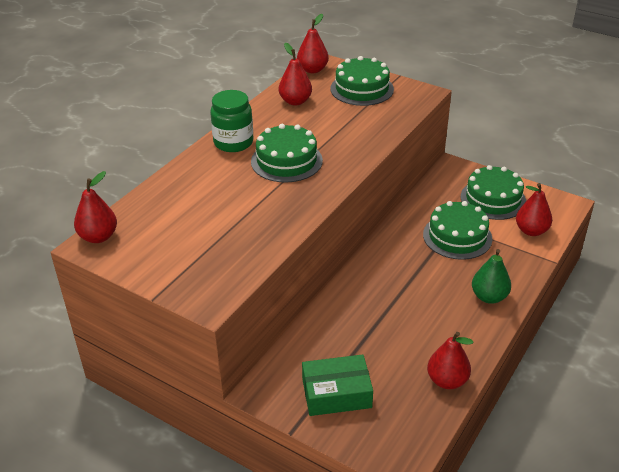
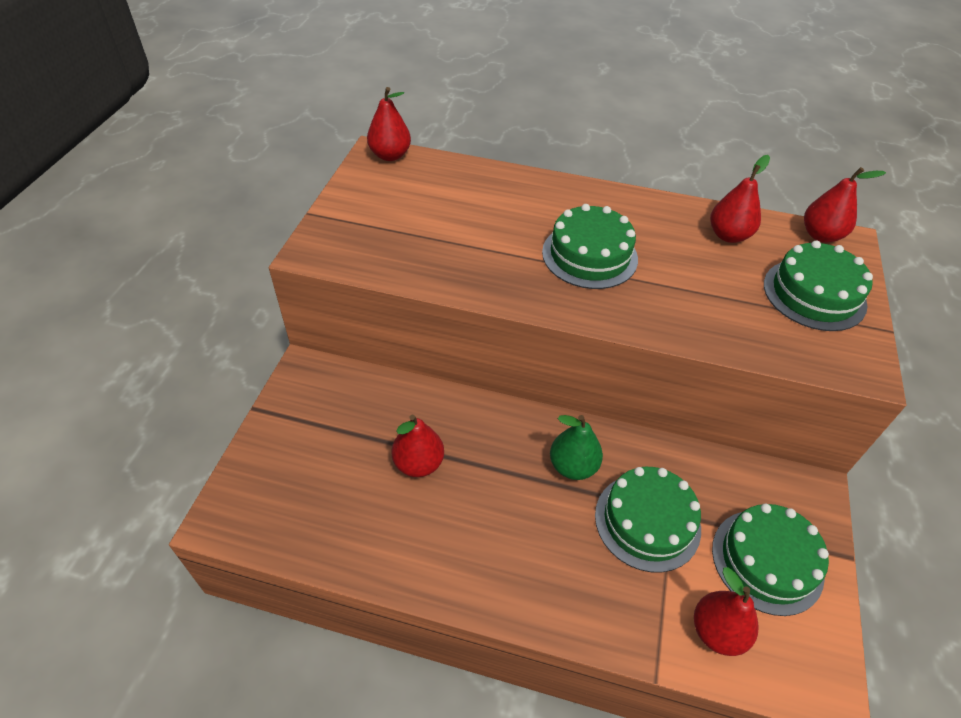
camera: 70 degrees right, 10 degrees up
green jar [210,90,253,152] -> none
green box [302,354,373,416] -> none
red pear [427,332,473,389] -> red pear moved to [392,415,444,477]
green pear [472,249,511,304] -> green pear moved to [550,415,603,480]

